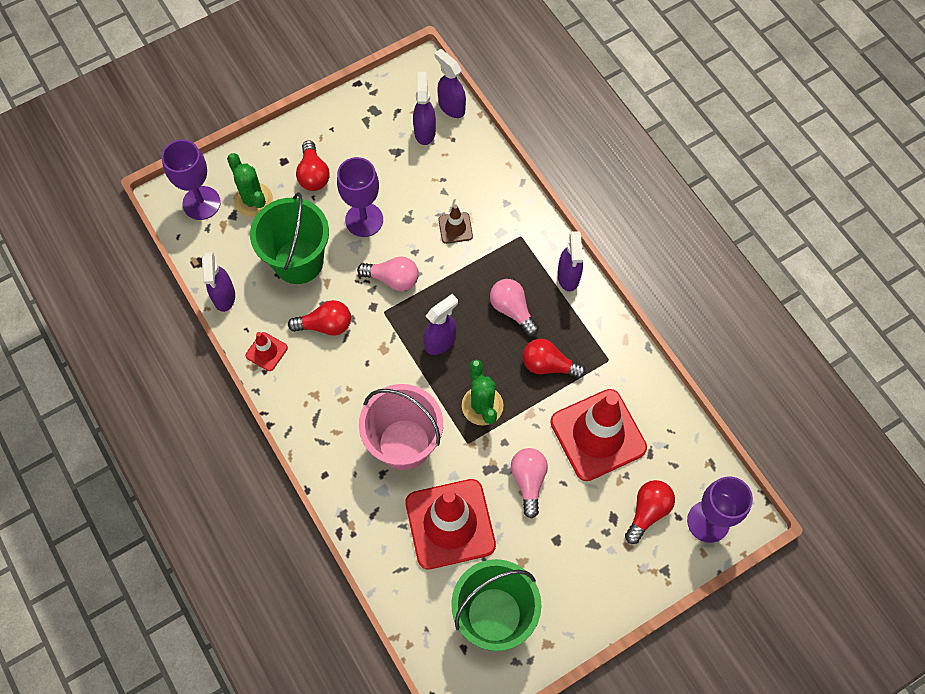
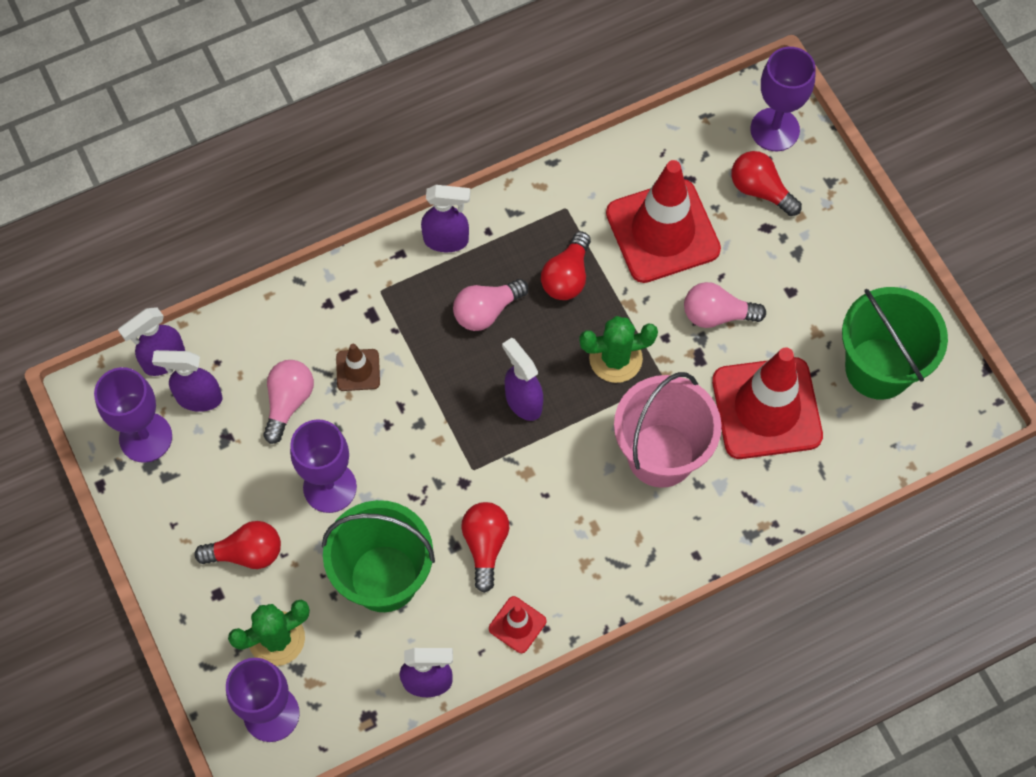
camera: 85 degrees left, 0 degrees up
pink light bulb [357,256,419,291] -> pink light bulb moved to [263,360,314,444]
none -> purple goblet [94,367,172,463]

